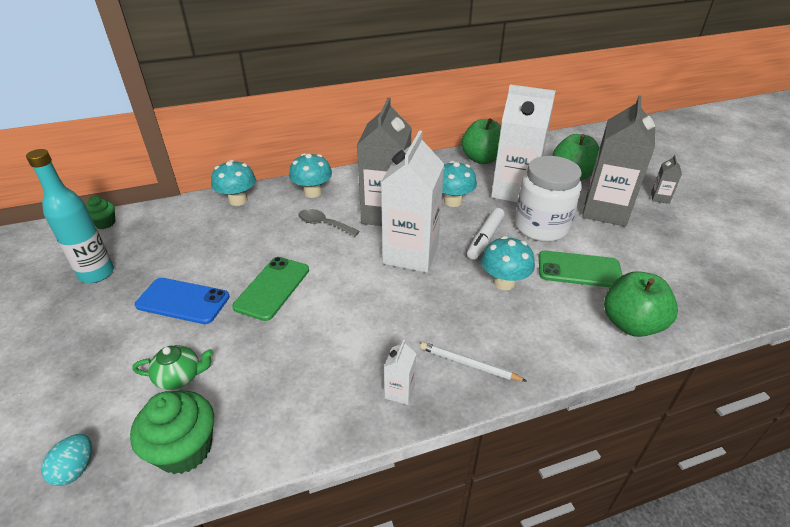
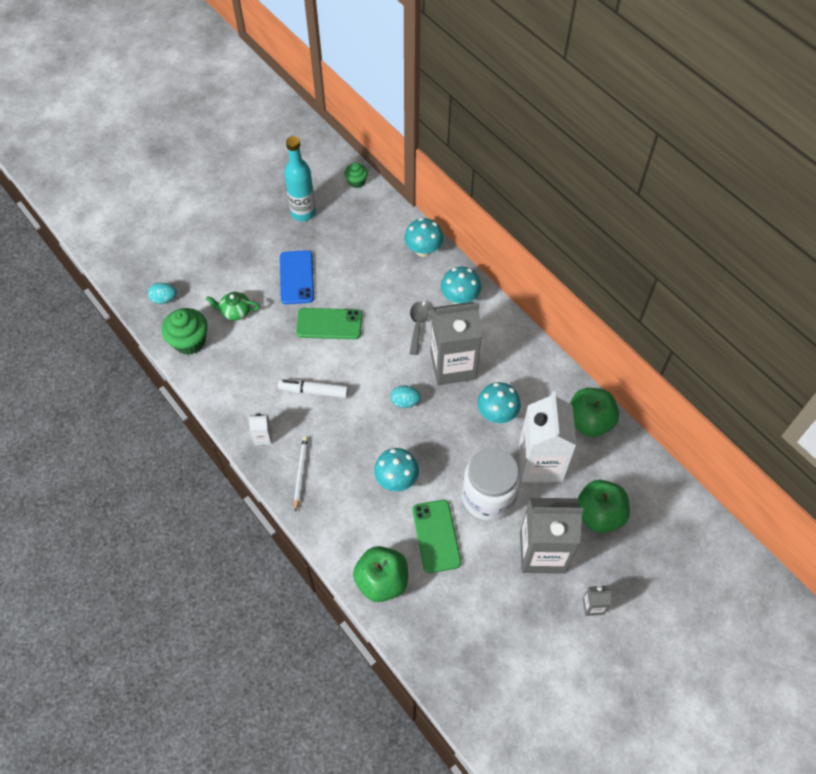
camera: 70 degrees right, 20 degrees up
green teapot [132,345,214,390] -> green teapot turned 120 degrees clockwise [206,292,260,321]
white carton [381,130,444,273] -> turquoise egg [391,386,421,408]
white marker [467,208,505,260] -> white marker moved to [278,379,348,398]

